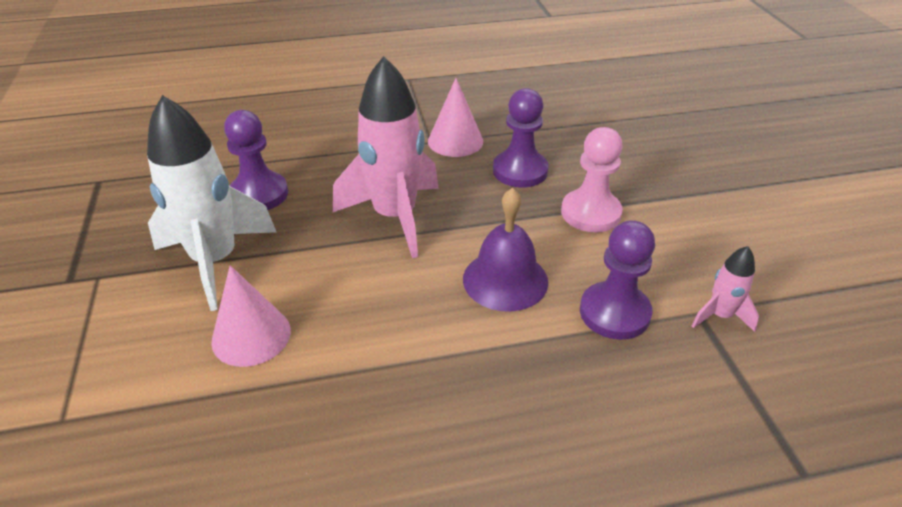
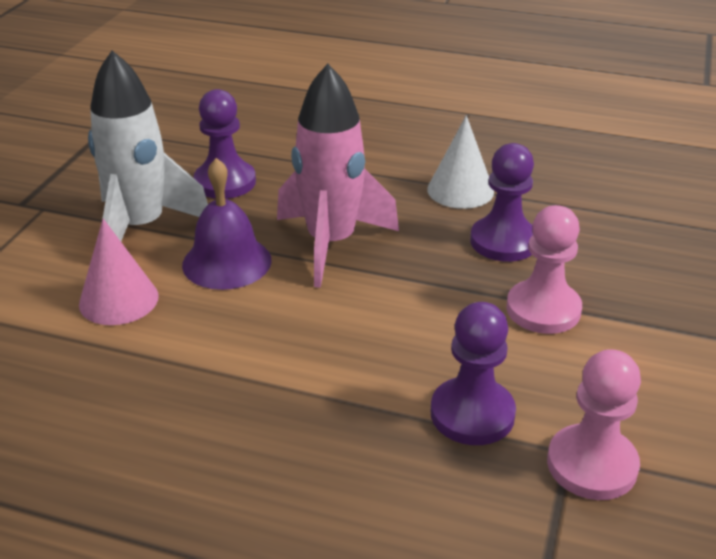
camera: 30 degrees right, 5 degrees down
pink cone [428,78,483,157] -> white cone [427,116,494,209]
purple bell [463,188,548,312] -> purple bell moved to [182,158,272,290]
pink rocket [692,246,759,332] -> pink pawn [547,349,641,500]

